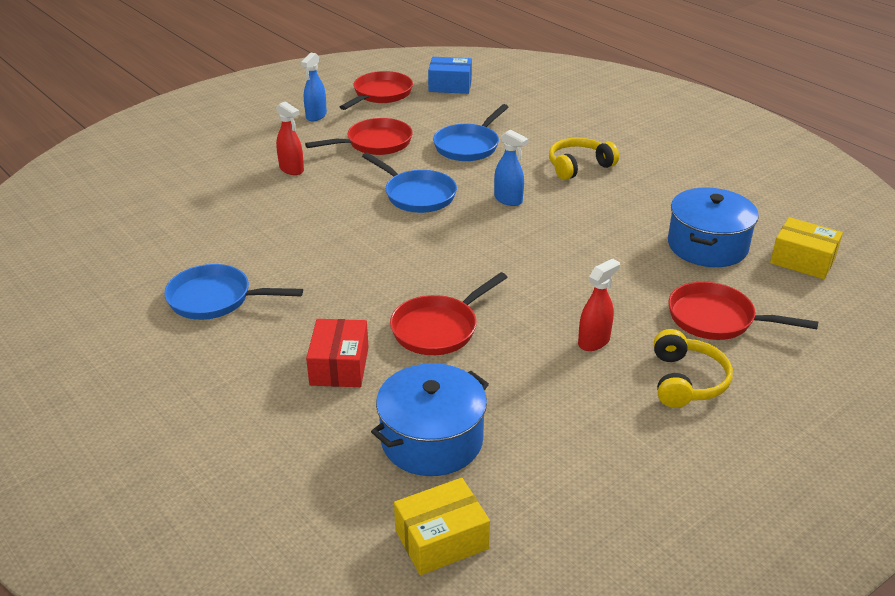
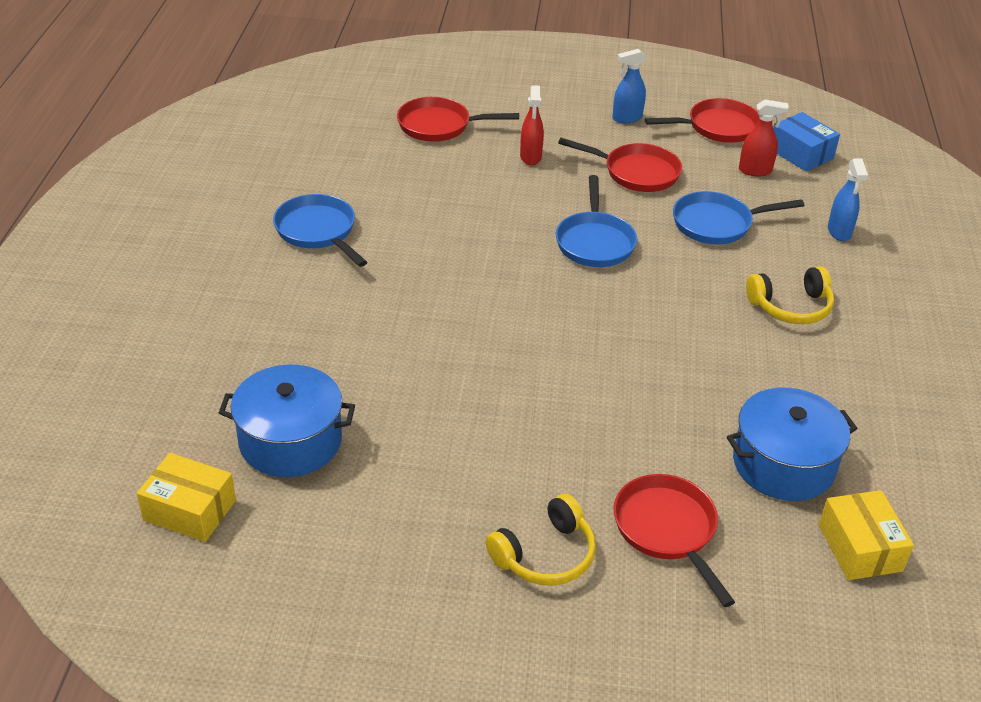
camera: 45 degrees right, 5 degrees up
red box [306,319,369,387] -> none
red pan [390,272,507,355] -> red pan moved to [397,97,519,141]
blue spray bottle [494,129,529,206] -> blue spray bottle moved to [828,158,868,241]
yellow headphones [549,138,619,180] -> yellow headphones turned 150 degrees clockwise [746,266,834,324]
red spray bottle [578,259,620,351] -> red spray bottle moved to [739,99,789,177]

